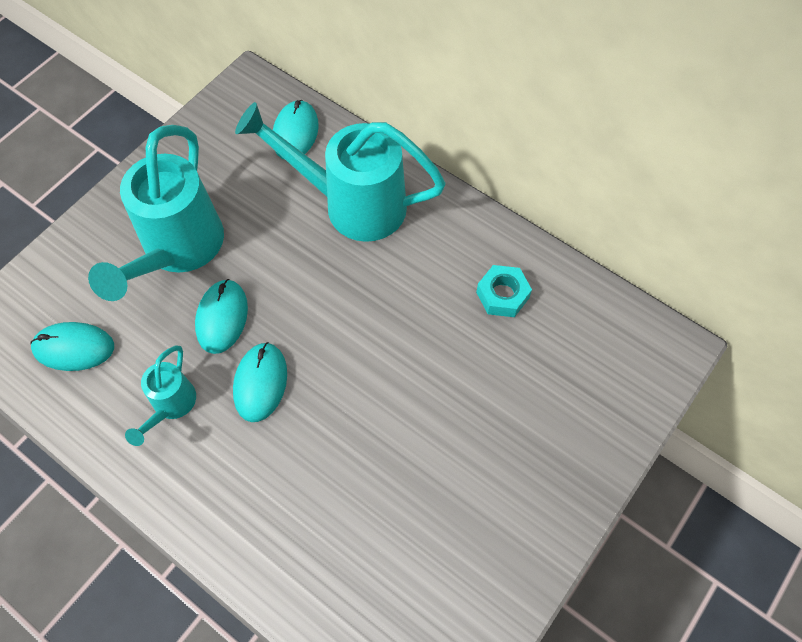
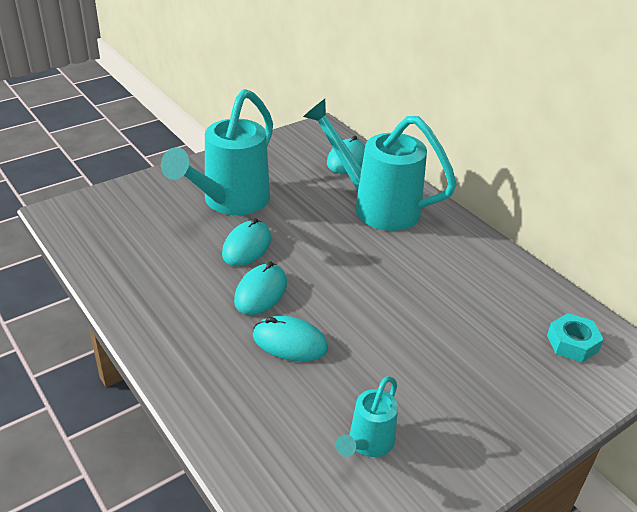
camera: 15 degrees right, 25 degrees down
turquoise mouse [31,322,114,371] -> turquoise mouse moved to [253,316,328,362]
turquoise watering can [125,346,196,446] -> turquoise watering can moved to [336,376,398,457]
turquoise nut [476,265,532,317] -> turquoise nut moved to [547,313,604,362]

